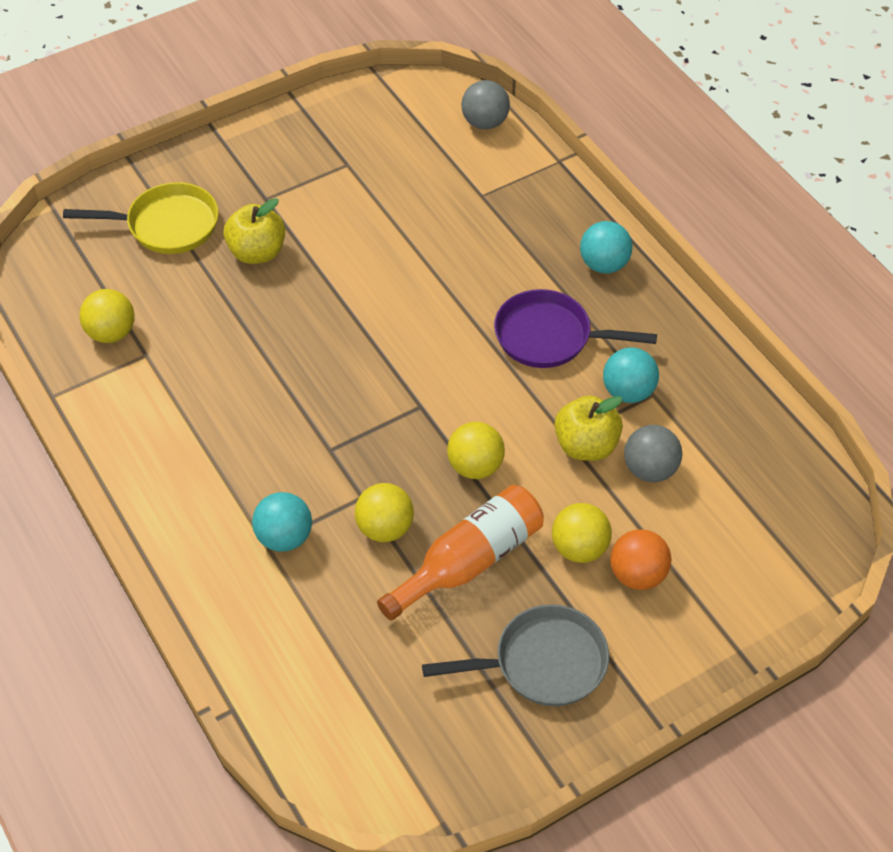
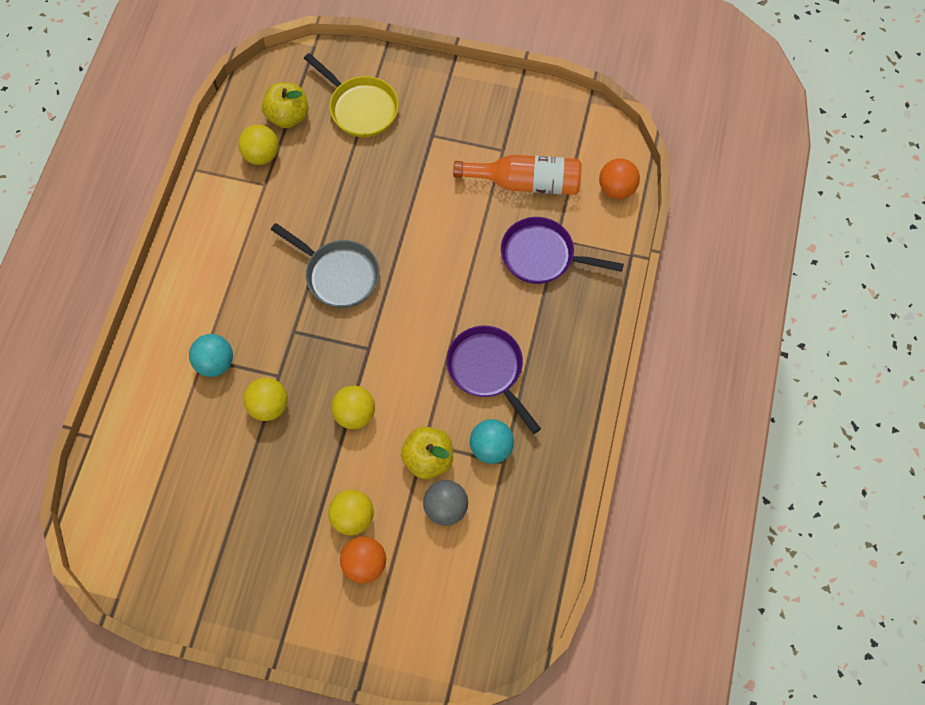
camera: 45 degrees right, 15 degrees up
yellow apple [223,198,285,264] -> yellow apple moved to [262,82,309,128]
orange bottle [377,485,544,621] -> orange bottle moved to [453,155,582,195]
grey pan [422,604,609,706] -> grey pan moved to [271,223,380,308]
grey ball [461,80,510,129] -> orange ball [599,158,640,199]
turquoise ball [580,221,633,274] -> none
none -> purple pan [501,217,624,284]

